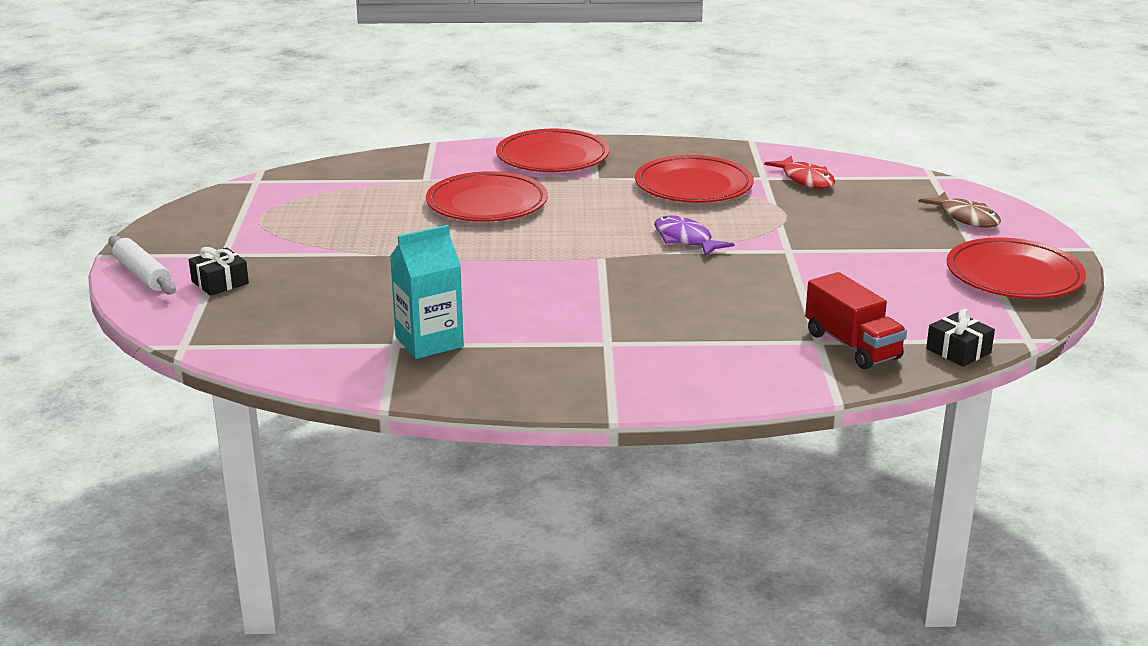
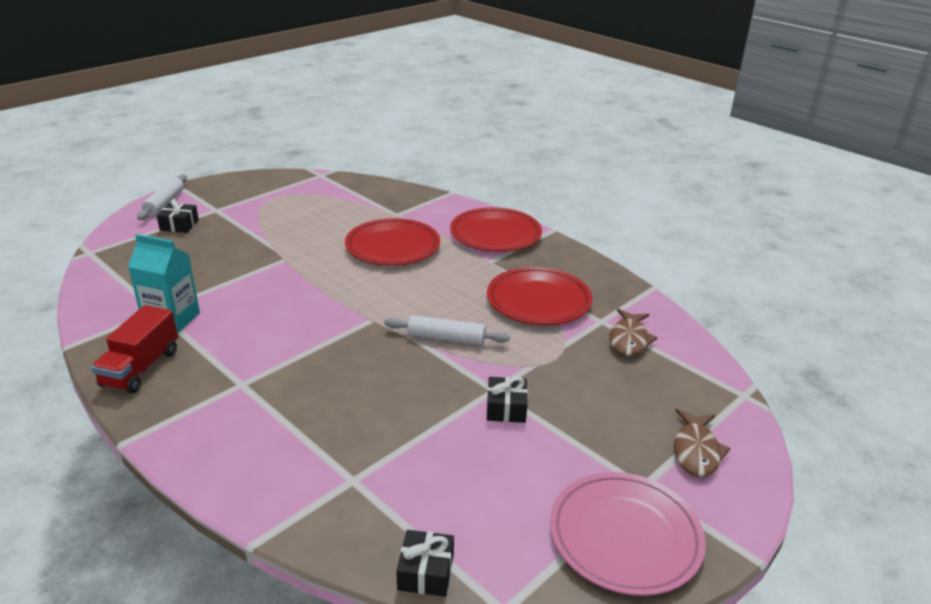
camera: 45 degrees right, 5 degrees up
purple fish [654,215,734,256] -> white rolling pin [384,315,510,345]
red fish [764,156,835,189] -> brown fish [610,309,658,356]
red truck [805,272,907,369] -> red truck moved to [91,305,178,394]
red plate [947,237,1086,299] -> pink plate [550,472,706,596]
none -> black gift [487,377,528,423]

